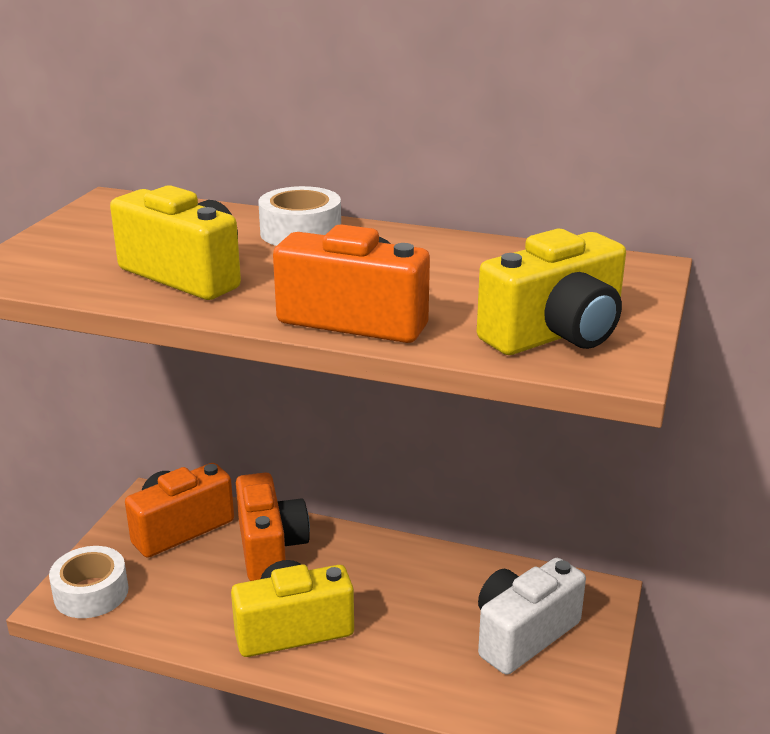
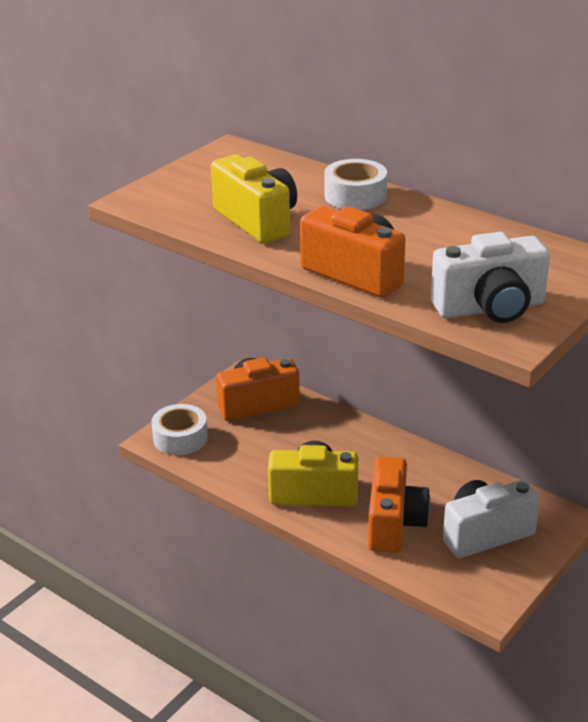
camera: 20 degrees right, 5 degrees up
orange camera [236,472,310,581] -> orange camera moved to [368,457,431,553]
yellow camera [477,229,626,355] -> white camera [431,232,550,323]

